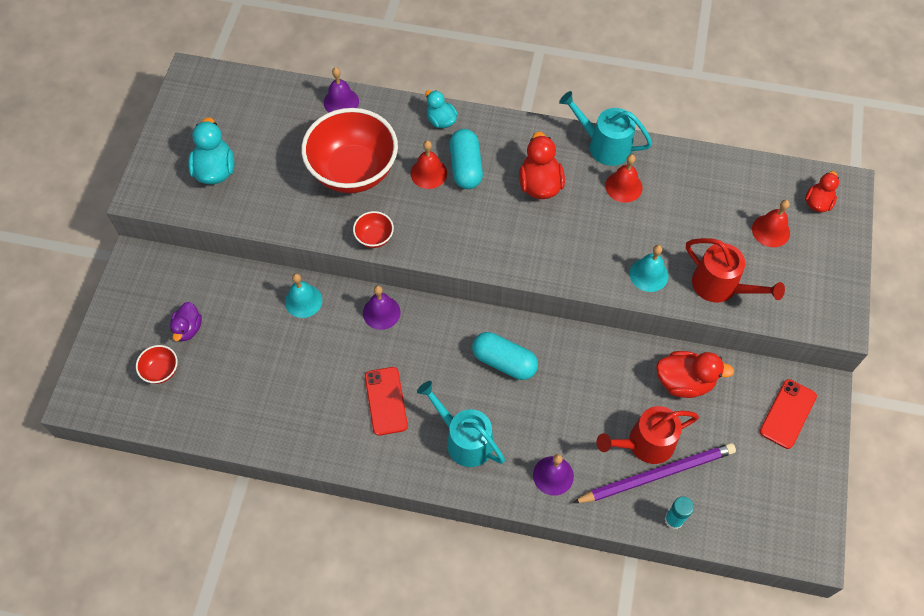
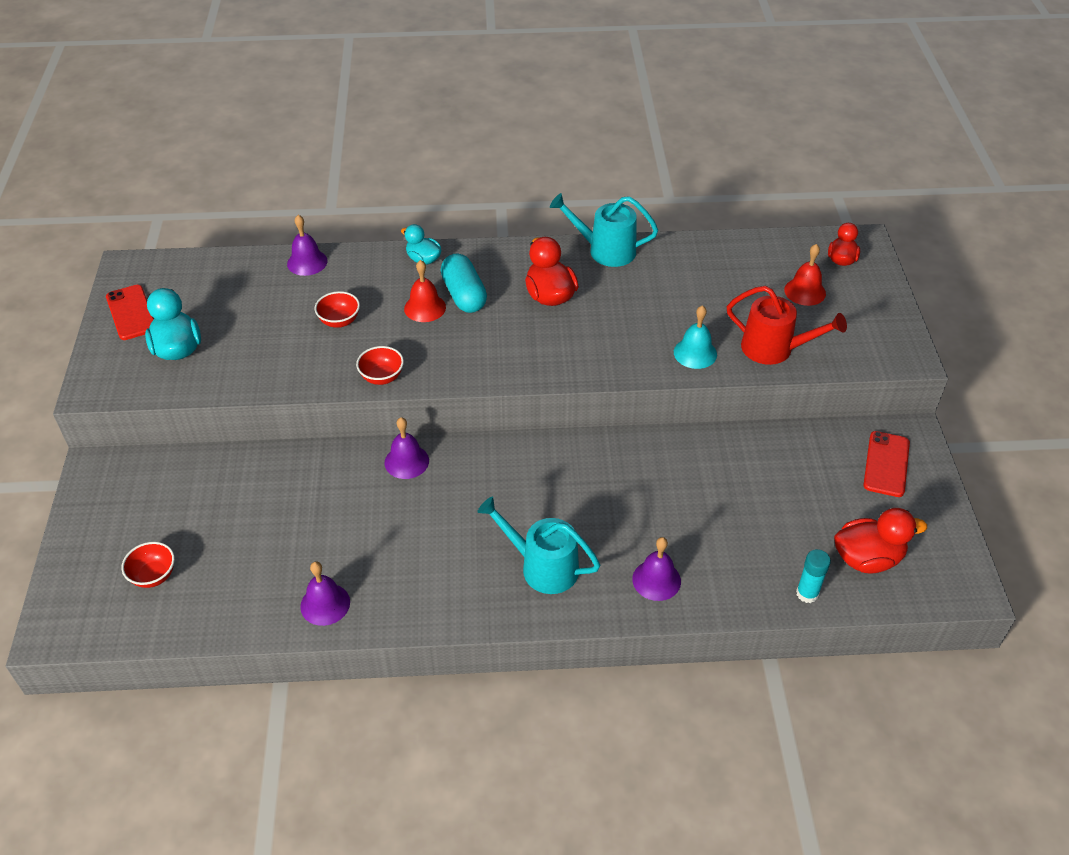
camera: 15 degrees left, 15 degrees down
purple duck [170,302,202,341] -> none
turquoise bell [285,273,322,318] -> none
red bowl [301,108,398,193] -> red bowl [315,291,360,328], size x0.42
red phone [365,367,408,436] -> red phone moved to [106,285,154,340]
turquoise capsule [472,332,538,380] -> none
purple pencil [573,443,736,503] -> none
red watering can [596,406,699,464] -> none
red bell [605,154,643,203] -> none
red duck [656,351,734,398] -> red duck moved to [834,508,927,574]
none -> purple bell [300,561,350,626]

